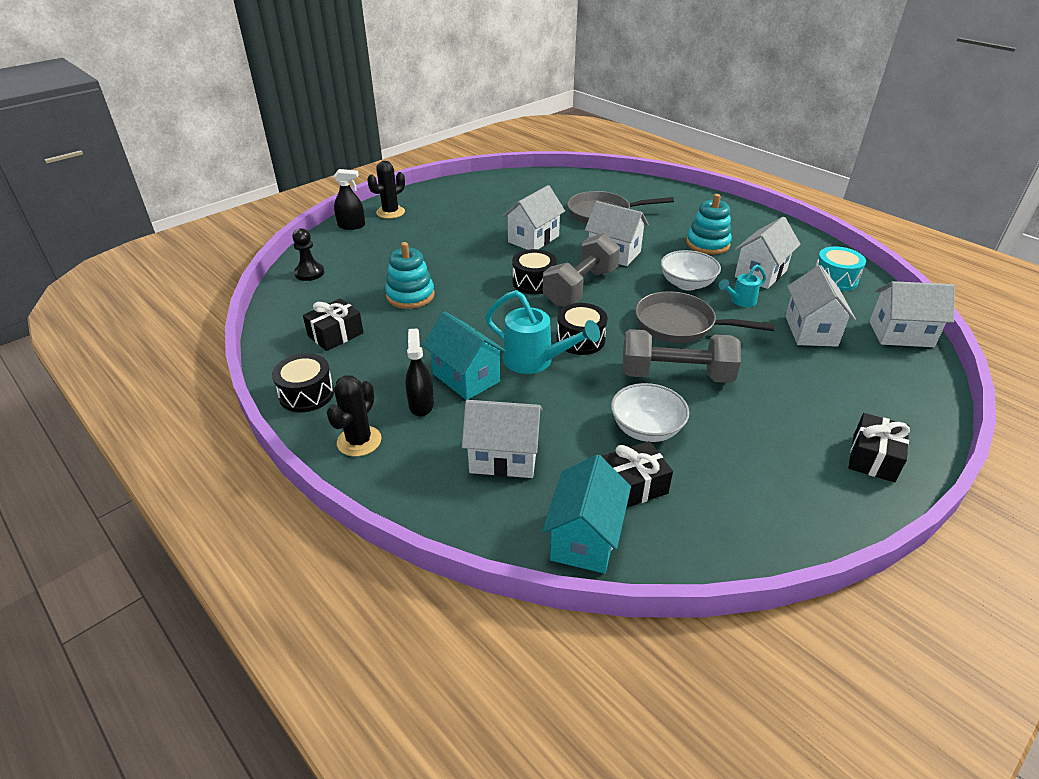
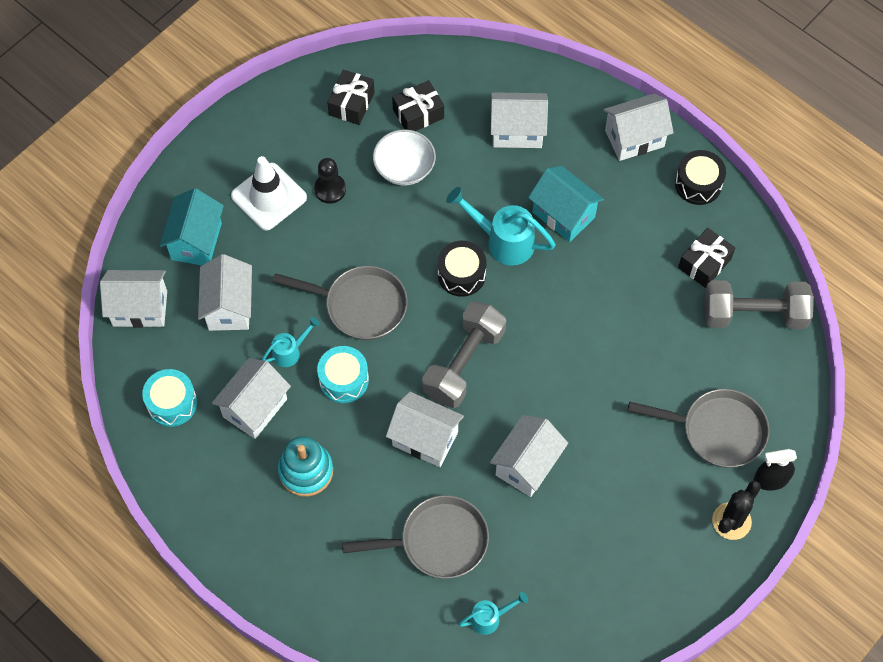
camera: 175 degrees right, 25 degrees up
black pawn [292,228,324,281] -> black pawn moved to [314,158,346,204]
black cactus [326,375,381,457] -> white house [603,94,674,161]
turquoise stacking toy [385,242,435,309] -> none
black spray bottle [405,328,434,417] -> none
black drum [512,249,557,294] -> none
turquoise house [542,454,631,574] -> turquoise house moved to [160,188,224,265]
grey dumbbell [622,329,741,383] -> grey dumbbell moved to [704,280,814,329]
white bowl [661,250,721,291] -> turquoise drum [317,346,369,403]
black gift [848,413,910,483] -> black gift moved to [327,70,375,125]
none -> white traffic cone [231,156,307,230]
none -> turquoise watering can [458,592,528,635]
none -> grey pan [628,389,769,468]

